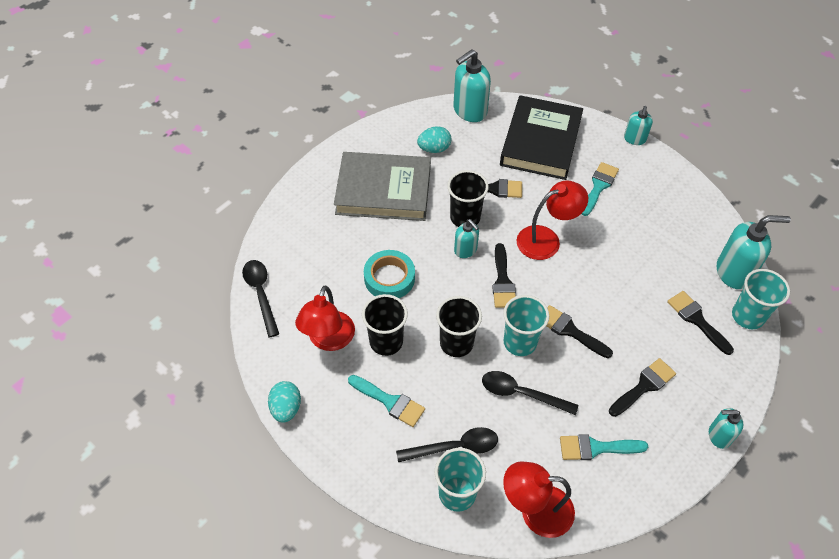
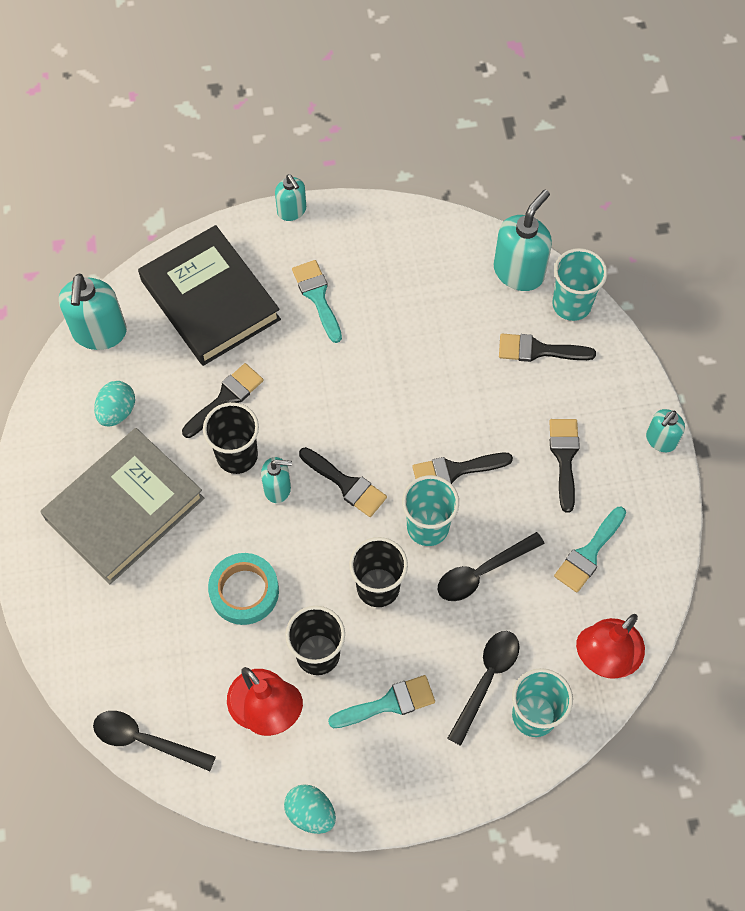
camera: 50 degrees left, 10 degrees up
red lamp [517,180,588,260] -> none

